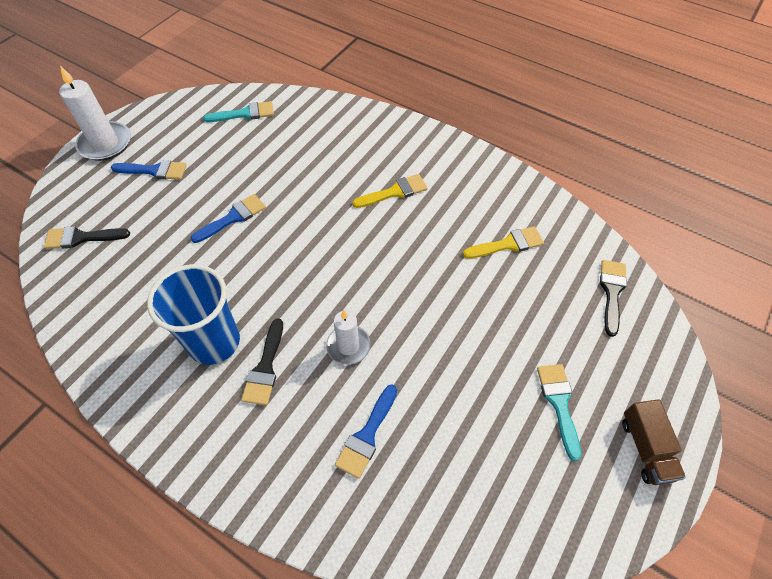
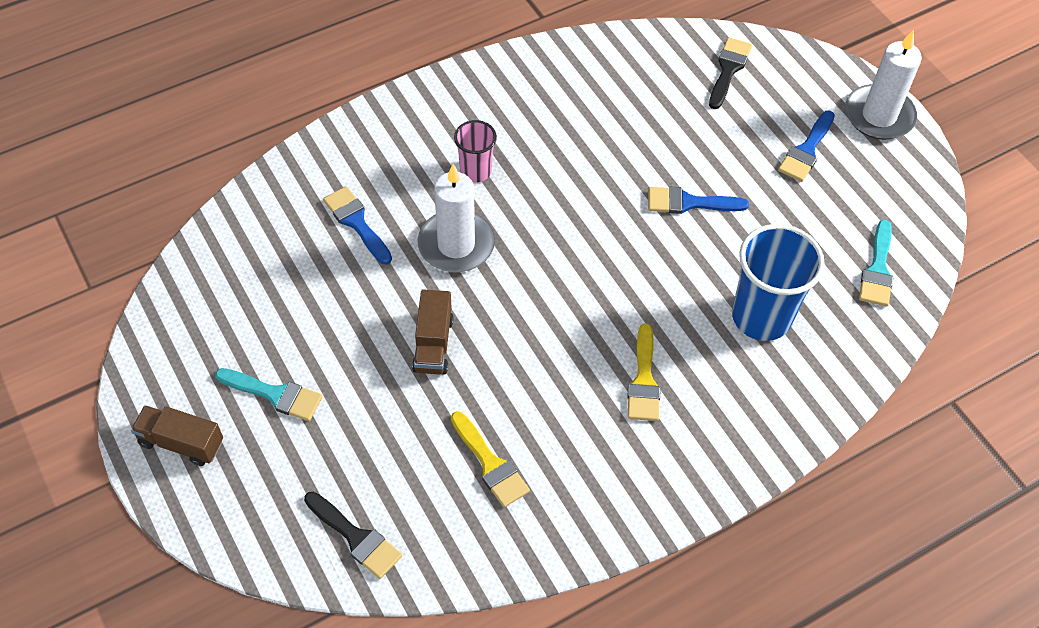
camera: 115 degrees right, 0 degrees up
blue cup [147,264,240,365] -> blue cup moved to [732,224,825,341]
blue brush [190,194,266,243] -> blue brush turned 105 degrees clockwise [648,187,749,214]
black brush [241,319,283,405] -> pink cup [454,120,497,183]
white candle [326,310,371,365] -> white candle [418,164,495,272], size x1.54
yellow brush [463,226,544,259] -> yellow brush turned 45 degrees counterclockwise [451,411,530,507]
none -> brown truck [412,289,453,375]

